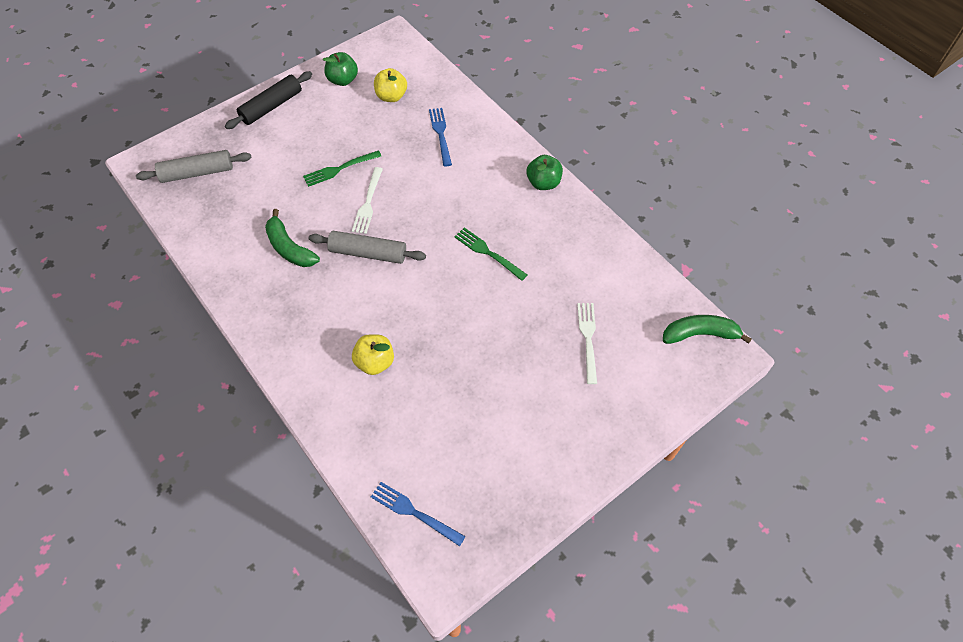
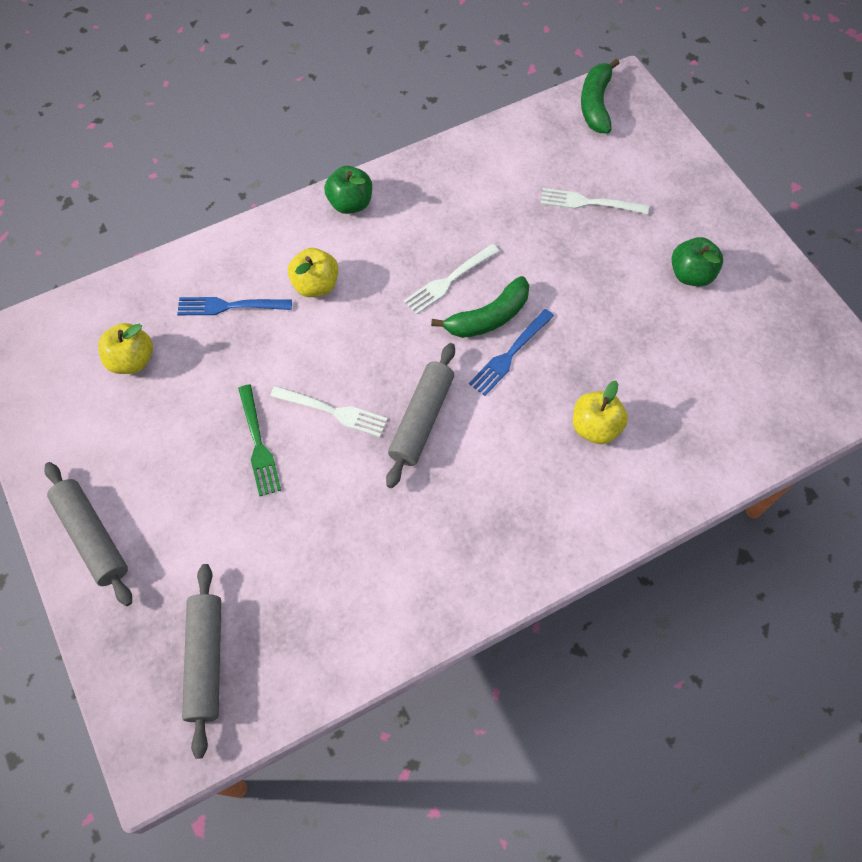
camera: 80 degrees left, 5 degrees up
black rolling pin [225,71,312,129] -> grey rolling pin [44,462,132,606]
green banana [265,209,320,267] -> green banana moved to [431,276,529,338]
green apple [323,52,358,86] -> green apple moved to [672,237,723,287]
blue fork [371,482,466,546] -> blue fork moved to [469,309,554,396]
green fork [454,227,527,281] -> white fork [404,244,500,315]
none -> yellow apple [288,248,338,297]

